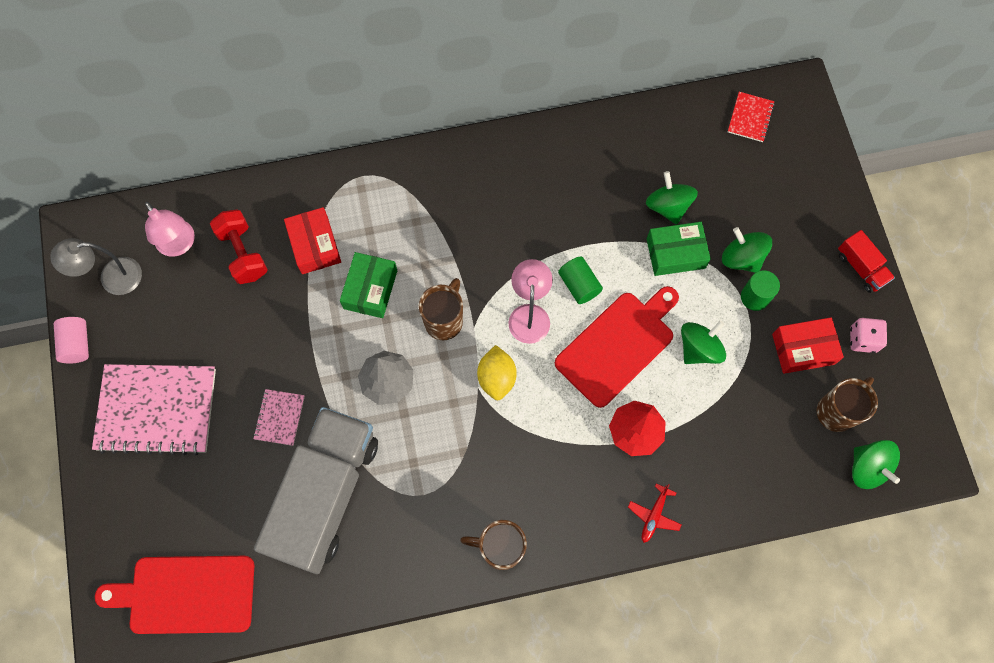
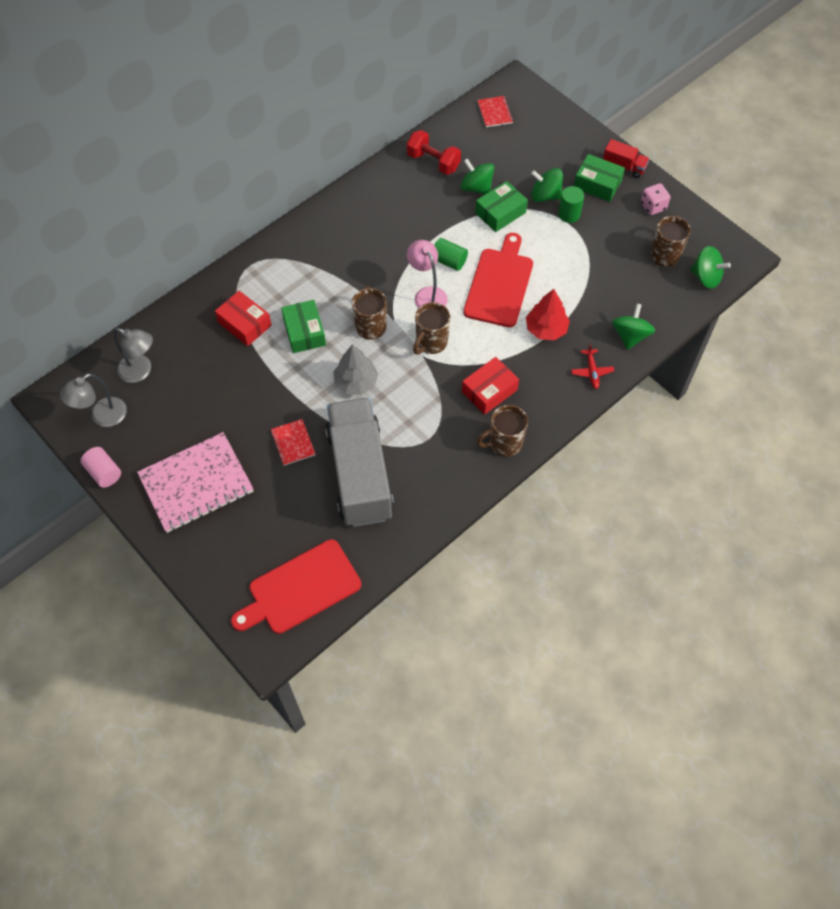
camera: 30 degrees left, 10 degrees down
pink lamp [145,202,195,257] -> grey lamp [114,328,153,383]
red dumbbell [210,210,268,284] -> red dumbbell moved to [407,130,461,175]
pink notebook [253,389,305,446] -> red notebook [271,419,315,466]
yellow lemon [477,345,517,400] -> brown mug [413,302,450,355]
green spinning top [681,321,726,364] -> green spinning top moved to [612,304,655,350]
red box [772,317,844,374] -> red box moved to [462,357,519,415]
none -> green box [574,154,625,202]

